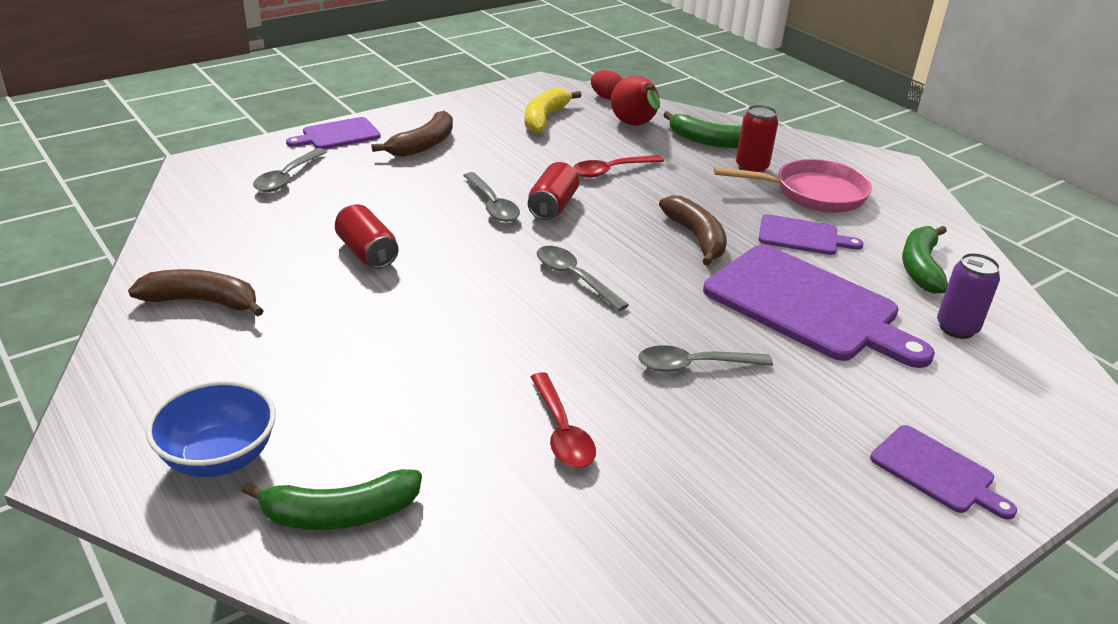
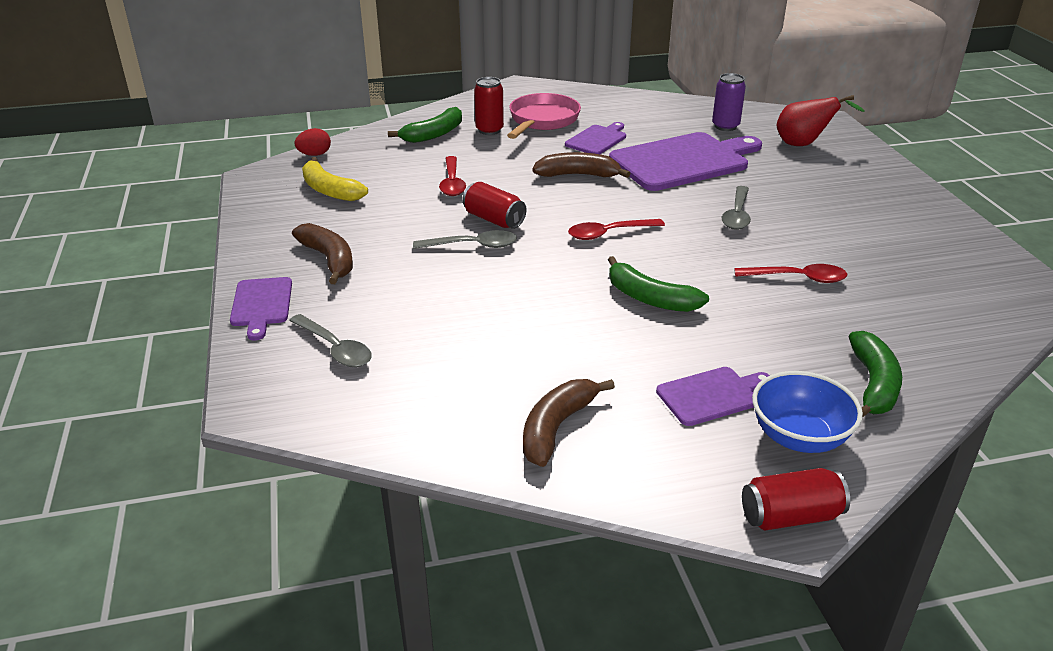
camera: 65 degrees left, 0 degrees up
red can [335,204,399,269] -> red can moved to [742,468,850,531]
grey spoon [537,246,629,311] -> red spoon [568,219,665,240]
red pear [611,76,660,126] -> red pear moved to [776,95,865,146]
purple cutting board [870,425,1017,519] -> purple cutting board moved to [656,367,770,426]
green banana [902,226,948,294] -> green banana moved to [608,256,709,312]

